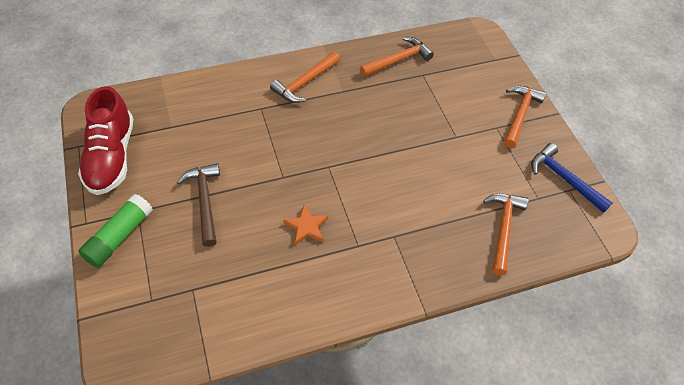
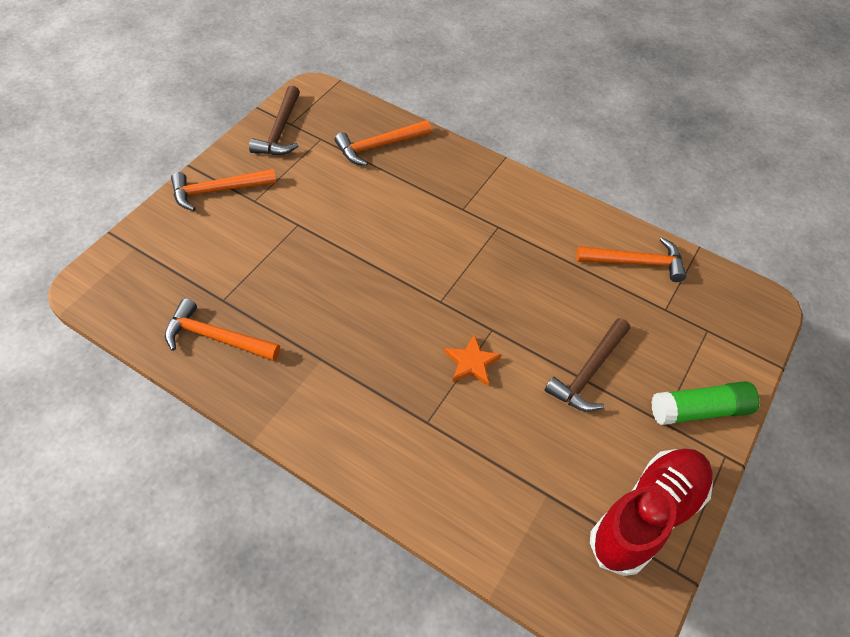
camera: 130 degrees left, 0 degrees up
orange hammer [270,52,340,103] -> orange hammer moved to [576,237,686,282]
orange star [283,205,328,245] -> orange star moved to [444,334,502,386]
blue hammer [531,143,612,213] -> brown hammer [249,85,300,155]

